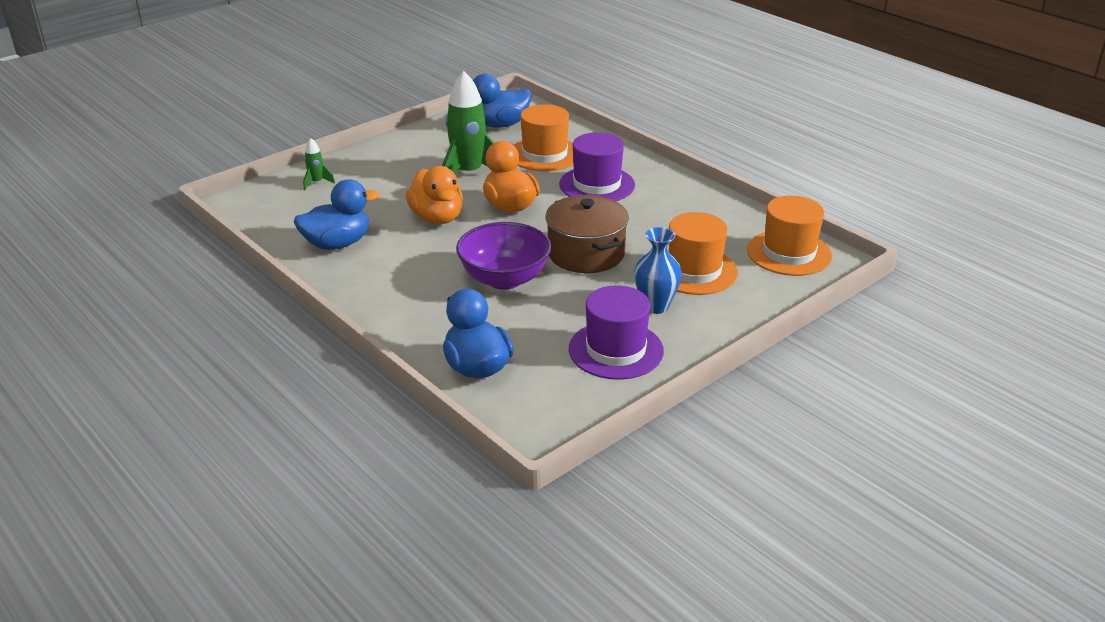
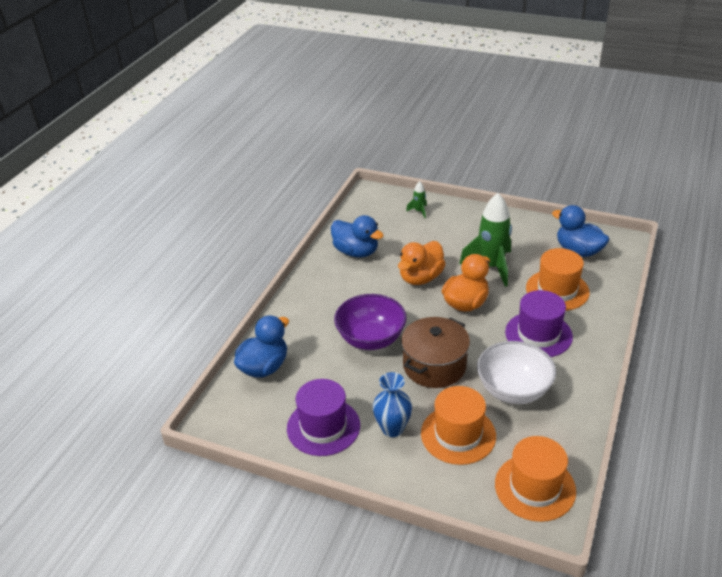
camera: 65 degrees right, 5 degrees up
none -> white bowl [477,341,556,404]

